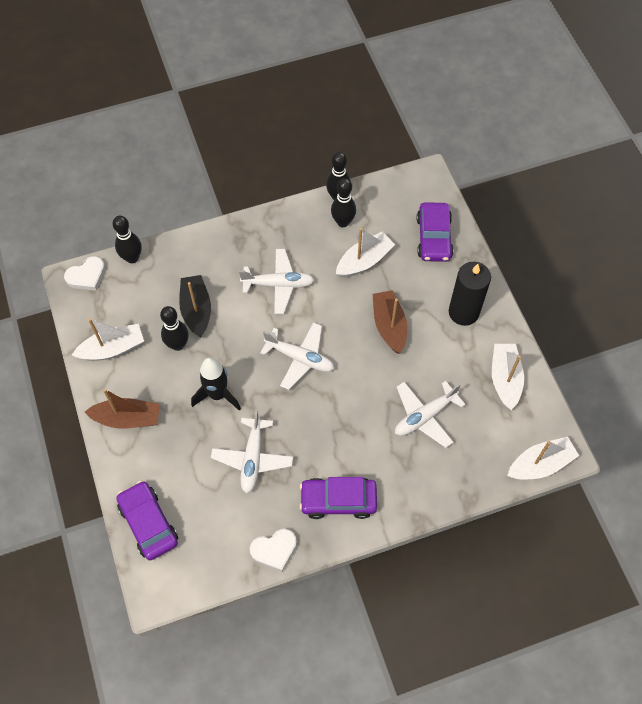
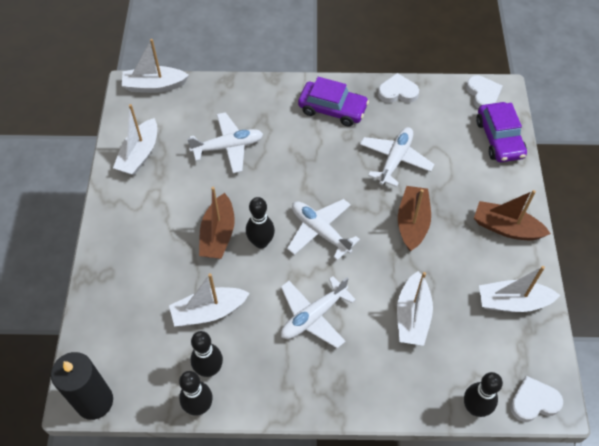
camera: 160 degrees left, 5 degrees down
black bowling pin [160,306,189,351] -> black bowling pin moved to [246,197,275,249]
black boat [179,275,211,338] -> white boat [397,271,433,346]
black rocket [191,357,241,411] -> brown boat [398,186,431,251]
white plane [239,249,314,314] -> white plane turned 60 degrees counterclockwise [281,276,356,348]
purple car [417,202,454,262] -> none
black candle [449,262,491,326] -> black candle moved to [51,352,113,420]
none -> white heart [466,75,503,109]

